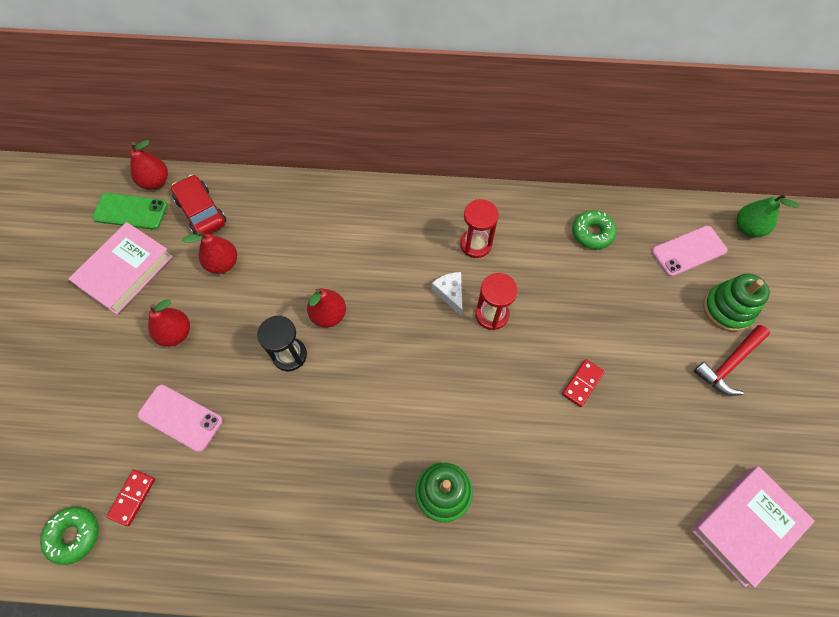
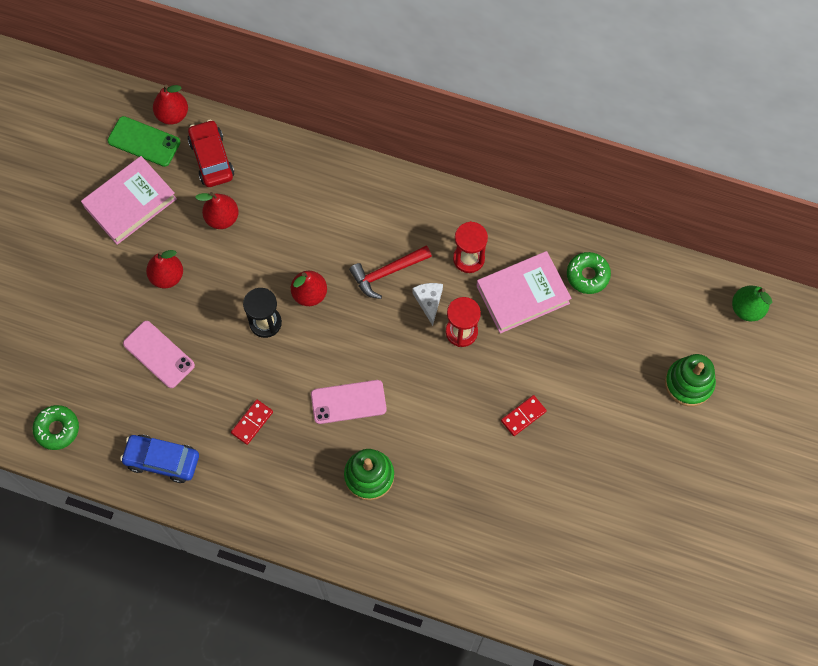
camera: 15 degrees right, 5 degrees up
red domino [107,470,155,526] -> red domino moved to [231,400,273,445]
pink phone [652,226,727,277] -> pink phone moved to [311,380,387,424]
pink book [691,466,815,588] -> pink book moved to [476,251,572,334]
red hammer [694,325,770,396] -> red hammer moved to [349,245,432,299]
none -> blue car [120,435,199,483]

